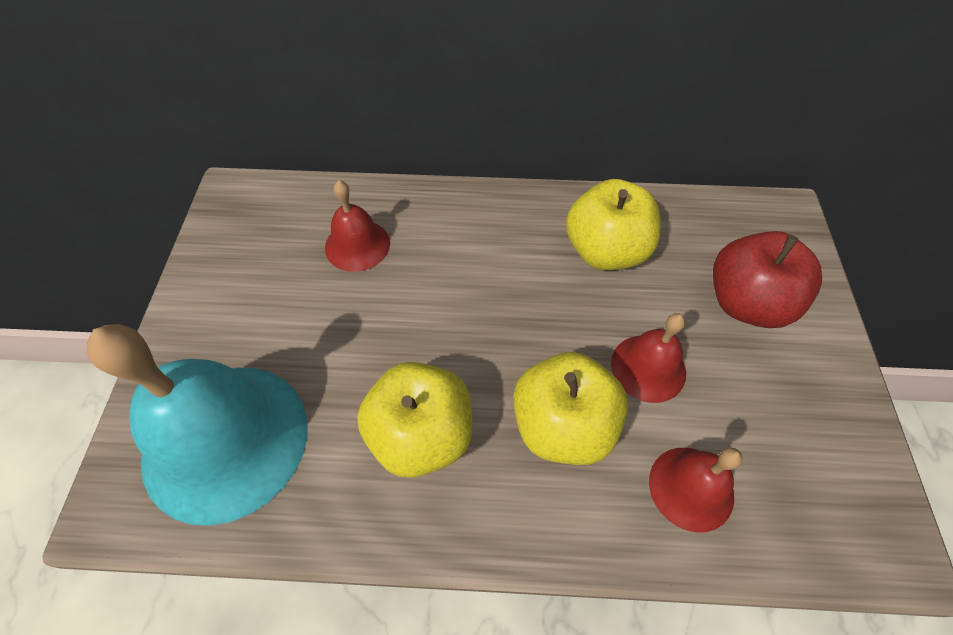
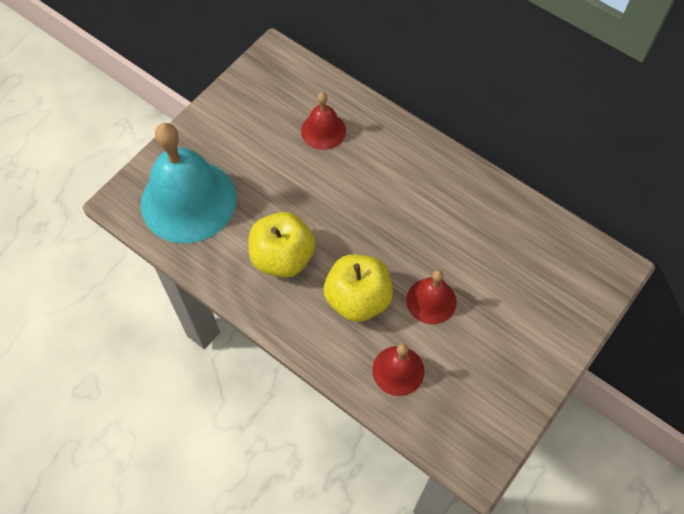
camera: 35 degrees right, 5 degrees up
yellow apple [566,179,661,270] -> none
red apple [713,231,822,328] -> none

